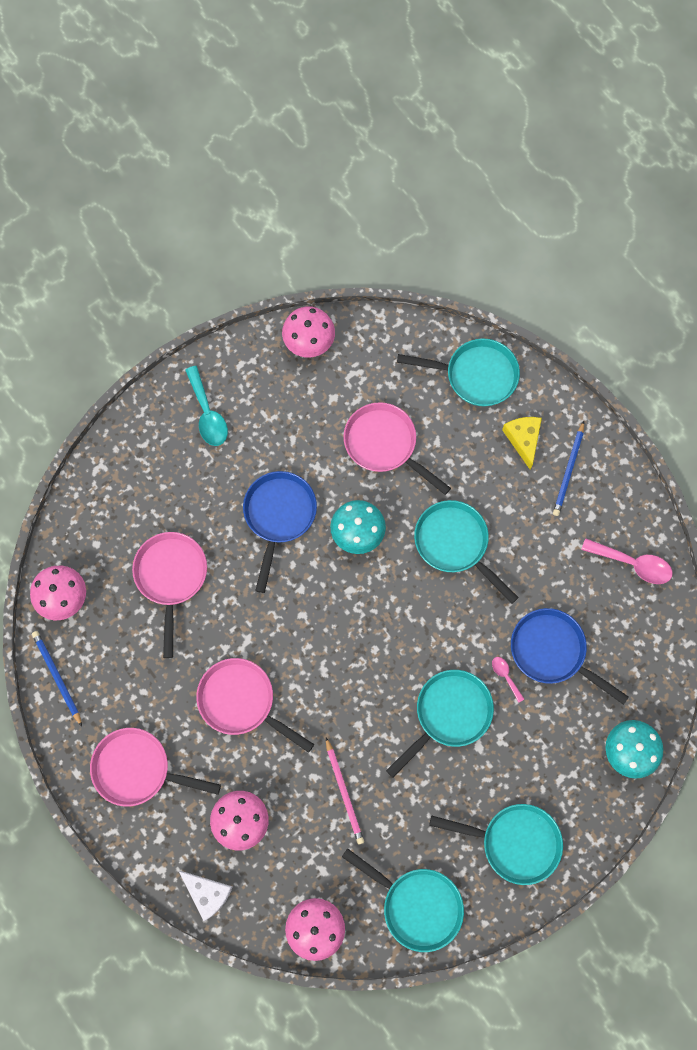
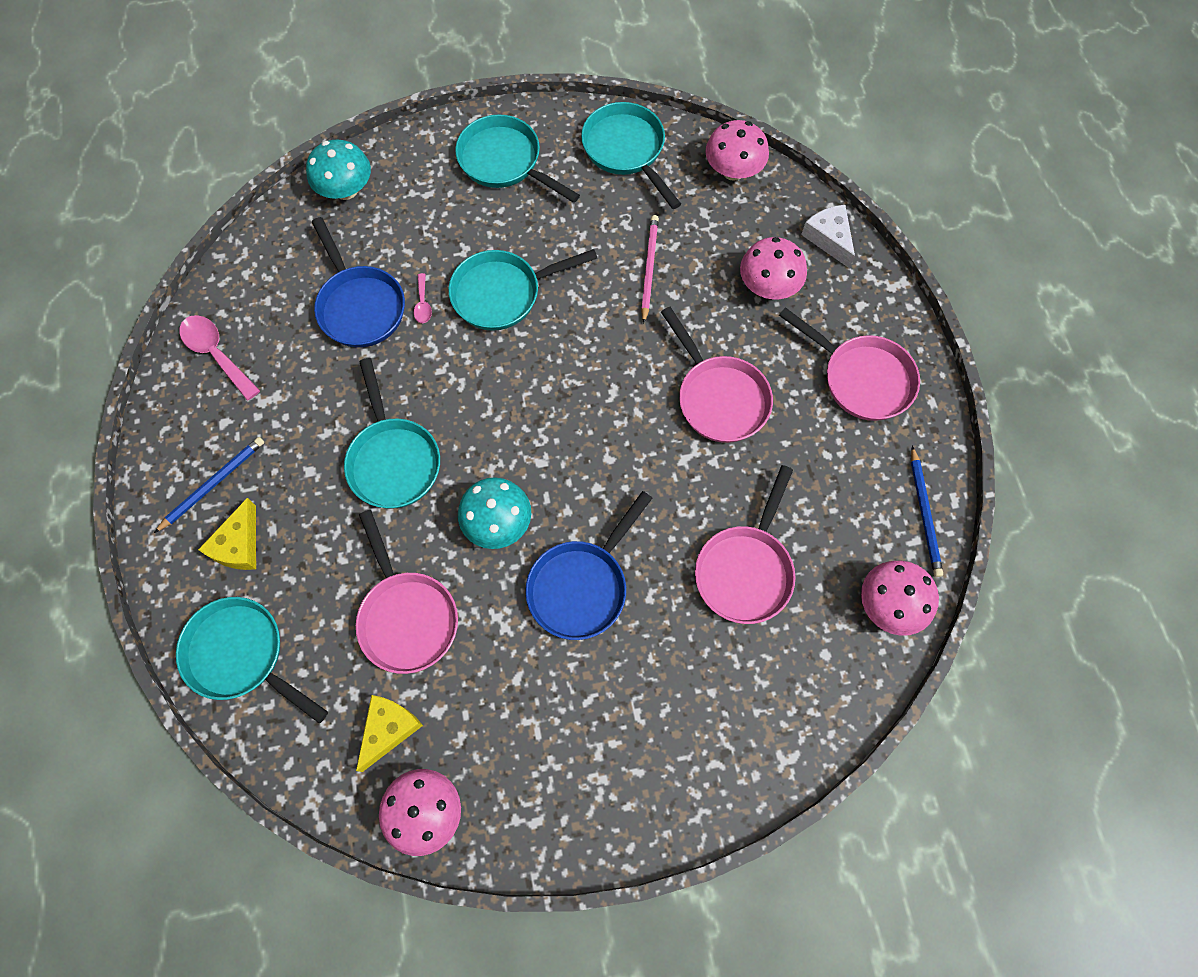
camera: 155 degrees left, 5 degrees down
turquoise spoon [185,366,228,446] -> none
none -> yellow cheese [356,695,423,772]

